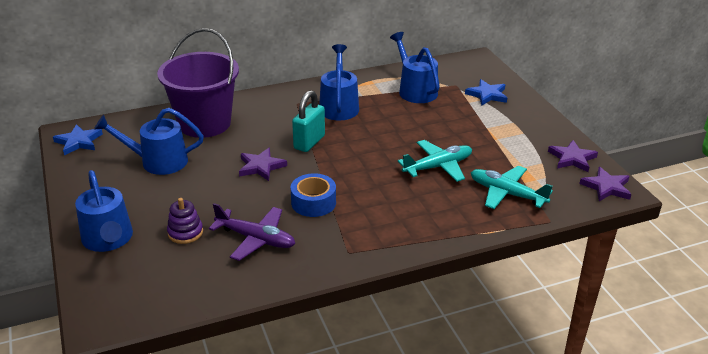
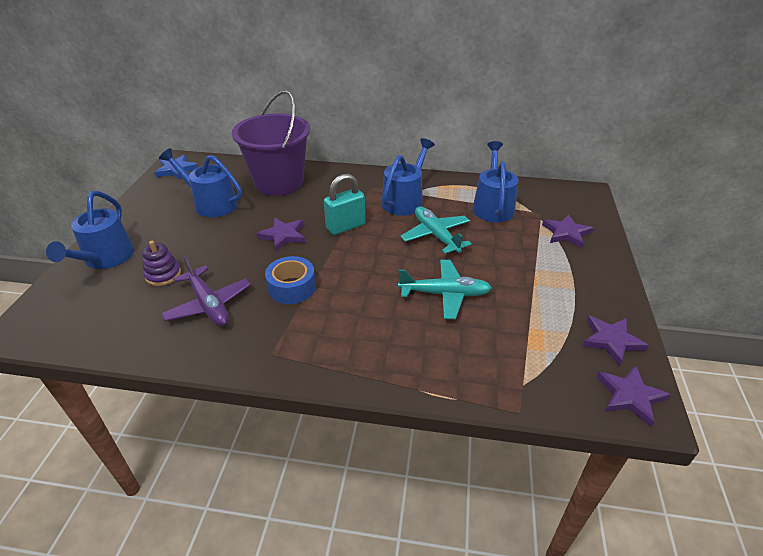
camera: 30 degrees right, 5 degrees up
blue star [465,79,507,106] -> purple star [542,214,593,248]
turquoise plane [471,166,553,209] -> turquoise plane moved to [400,206,472,254]

